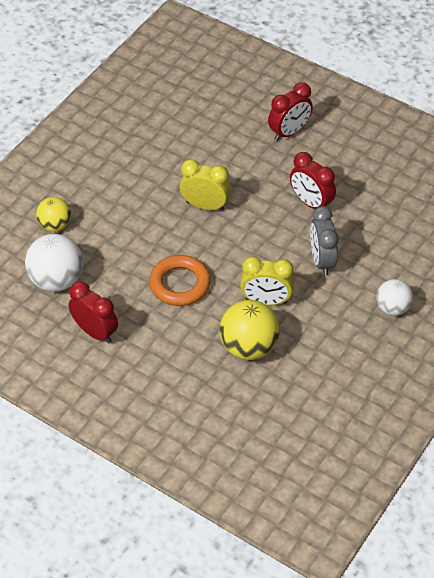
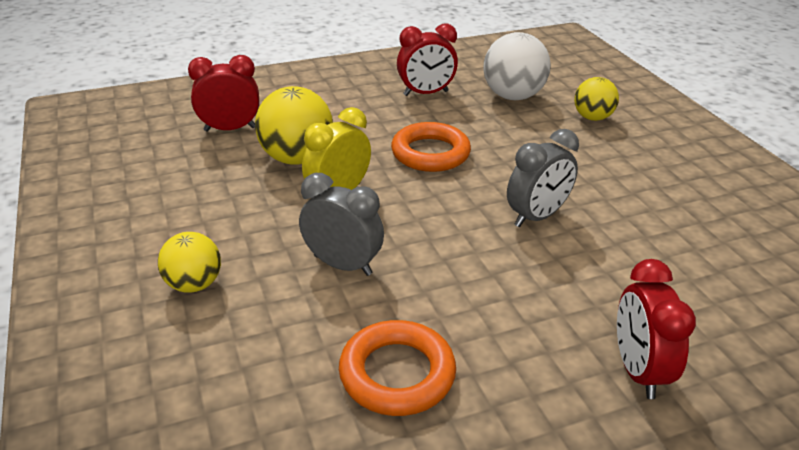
camera: 125 degrees right, 15 degrees down
yellow clock [180,159,231,211] -> grey clock [507,129,579,227]
red clock [290,152,336,209] -> red clock moved to [188,55,259,132]
white ball [376,279,413,316] -> yellow ball [158,232,221,293]
none -> orange ring [339,320,456,416]

